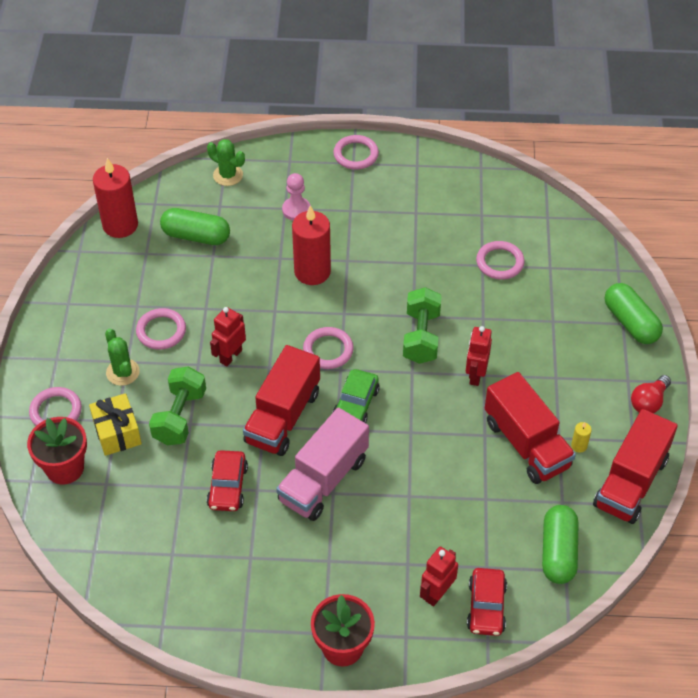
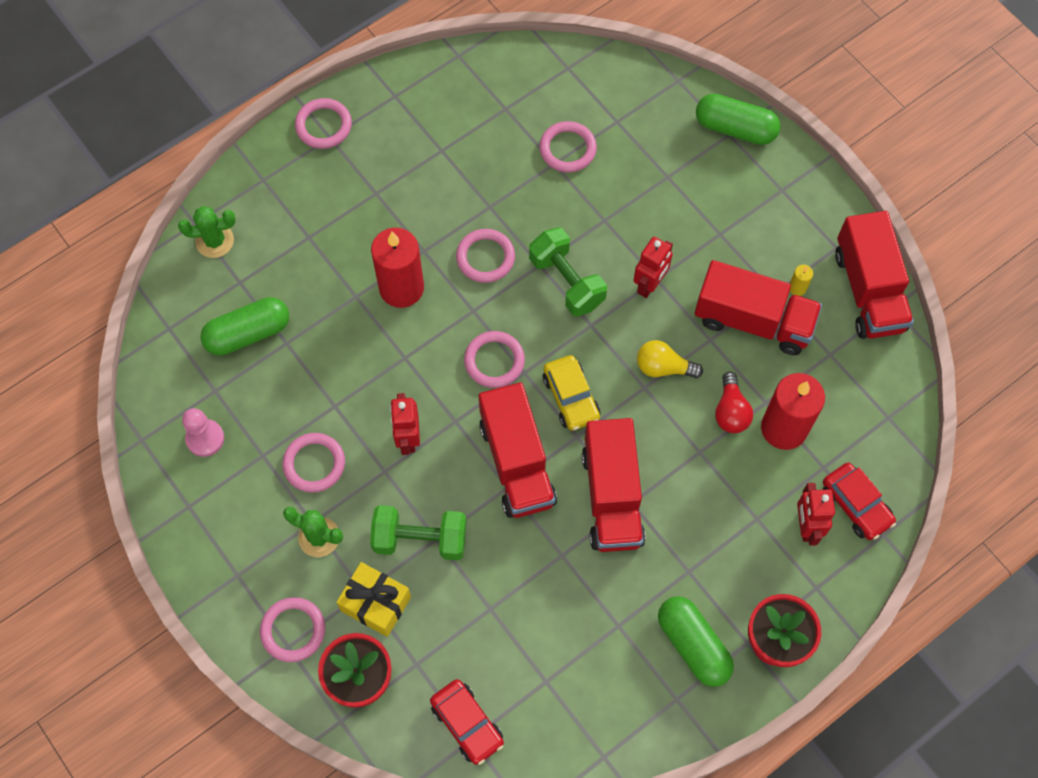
camera: 40 degrees left, 15 degrees up
red candle [93,158,138,238] -> red candle moved to [761,373,825,450]
green dumbbell [149,366,206,445] -> green dumbbell turned 60 degrees counterclockwise [370,505,466,560]
red car [207,450,248,511] -> red car moved to [430,679,504,765]
pink truck [276,408,369,521] -> red truck [582,418,645,552]
pink pawn [282,173,310,220] -> pink pawn moved to [182,408,224,457]
green car [333,369,380,423] -> yellow car [543,355,600,431]
red robot [466,326,492,386] -> red robot turned 120 degrees counterclockwise [633,237,673,298]
green capsule [542,505,578,584] -> green capsule moved to [658,596,734,687]
red light bulb [631,375,671,413] -> red light bulb moved to [715,372,753,433]
none -> pink ring [456,229,515,283]
none -> yellow light bulb [637,340,703,378]

